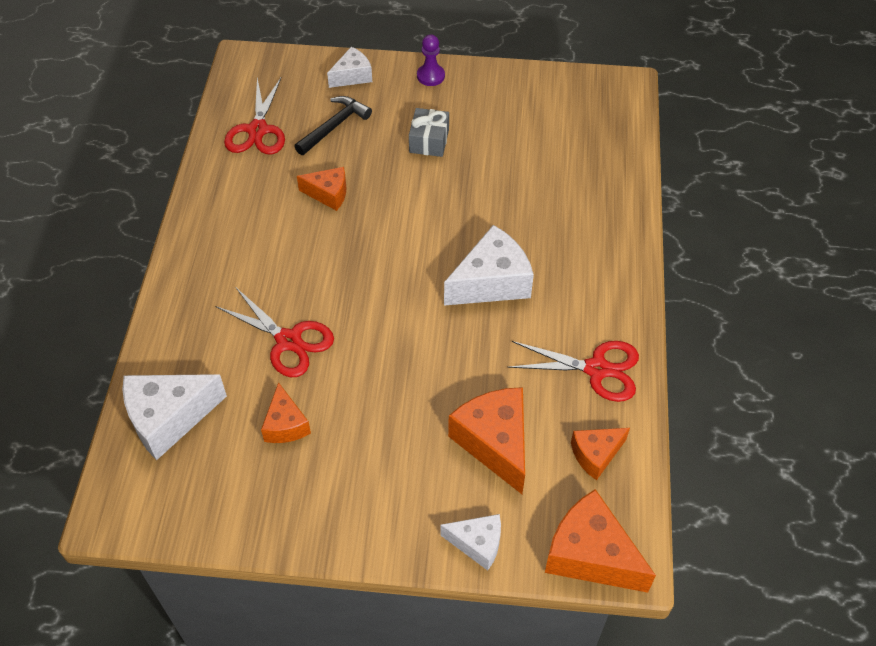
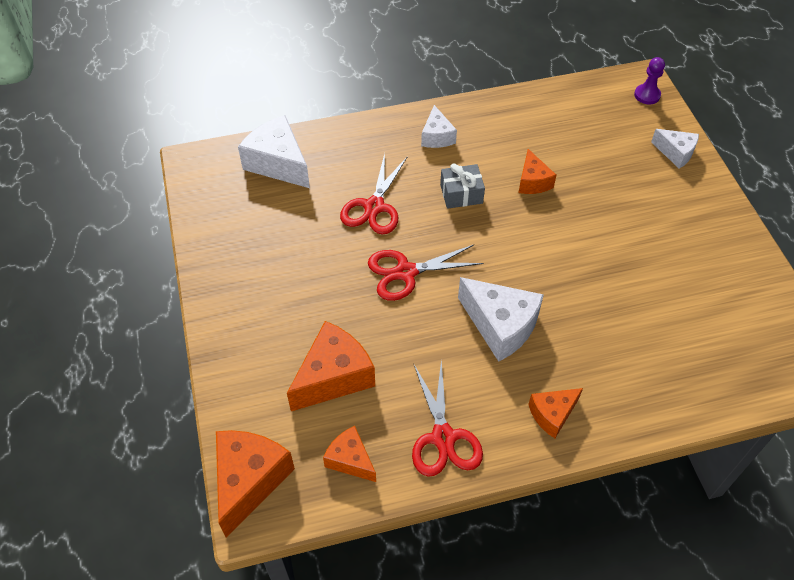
camera: 70 degrees right, 0 degrees up
red scissors [224,77,285,154] -> red scissors moved to [368,244,483,301]
orange cheese [261,382,311,443] -> orange cheese moved to [528,388,583,438]
black hammer [294,96,372,155] -> none
grey gift [409,108,449,157] -> grey gift moved to [440,163,485,209]
purple pawn [417,34,445,86] -> purple pawn moved to [634,57,665,104]
white cheese [440,514,501,571] -> white cheese moved to [421,105,457,148]

